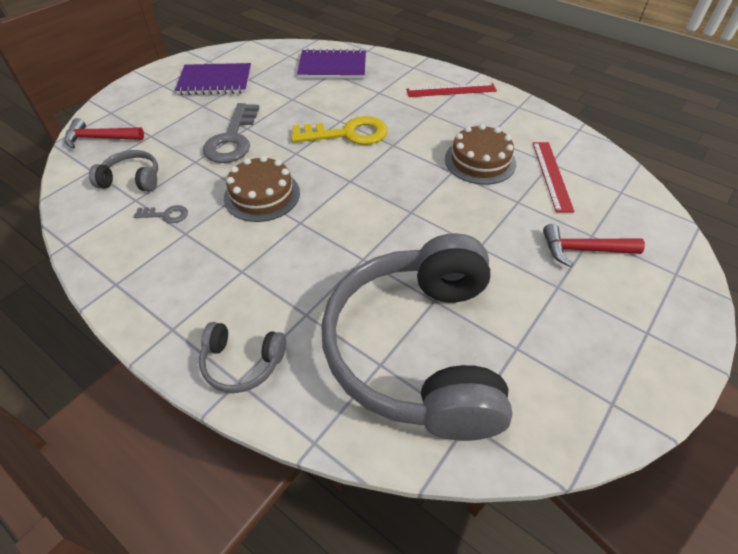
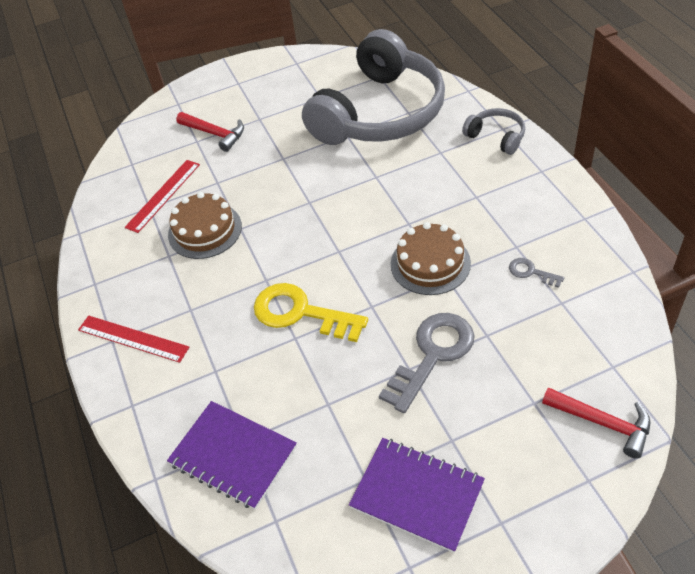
camera: 145 degrees left, 0 degrees up
grey headphones [89,150,158,191] -> none

